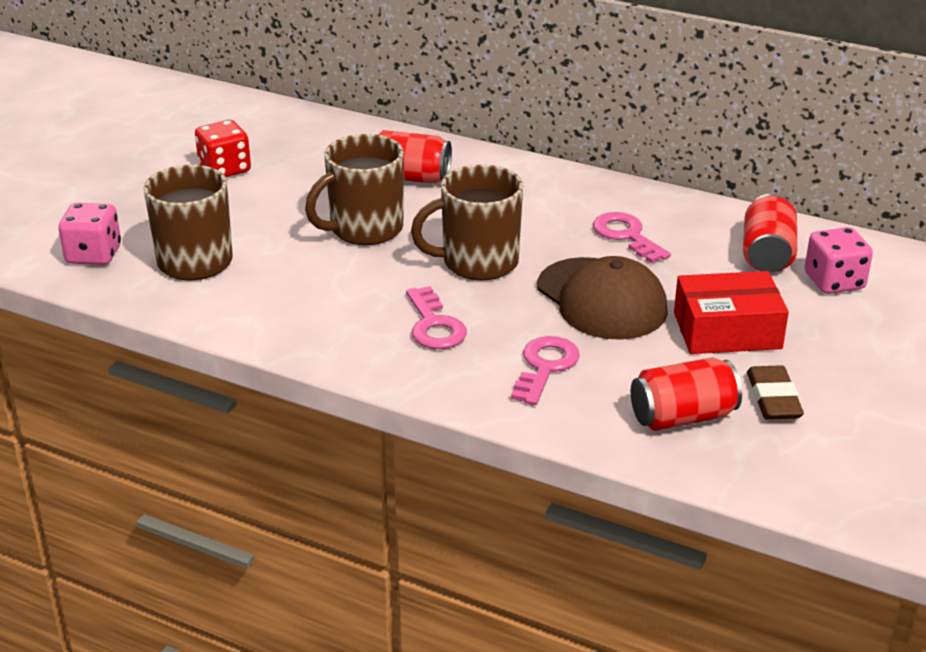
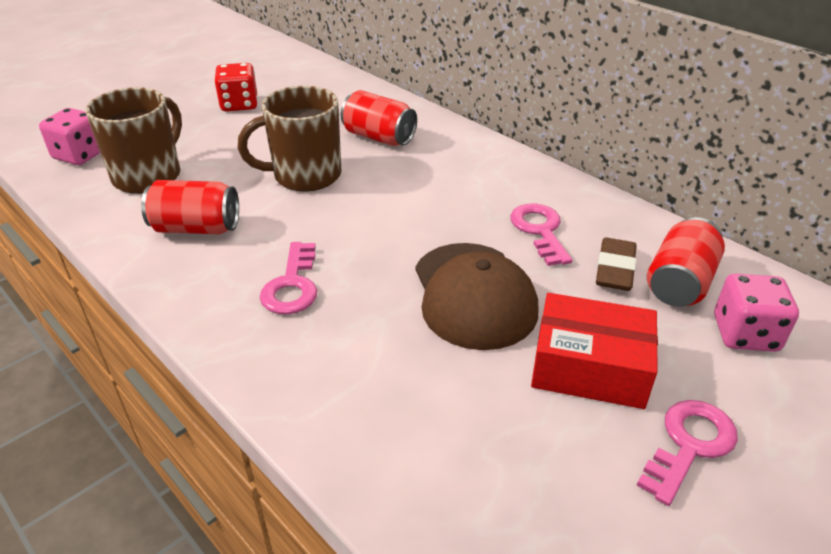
camera: 20 degrees right, 5 degrees up
brown mug [411,164,523,280] -> none
pink key [511,336,580,405] -> pink key moved to [637,400,738,506]
red can [631,357,742,431] -> red can moved to [141,180,239,234]
brown eraser [747,365,804,420] -> brown eraser moved to [596,238,637,291]

